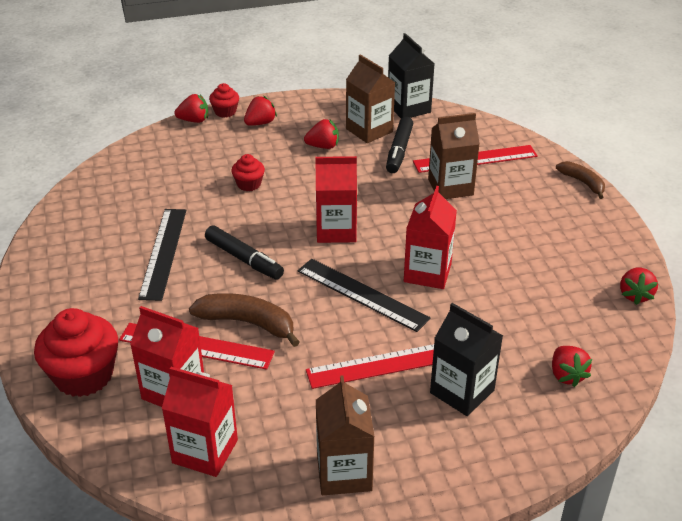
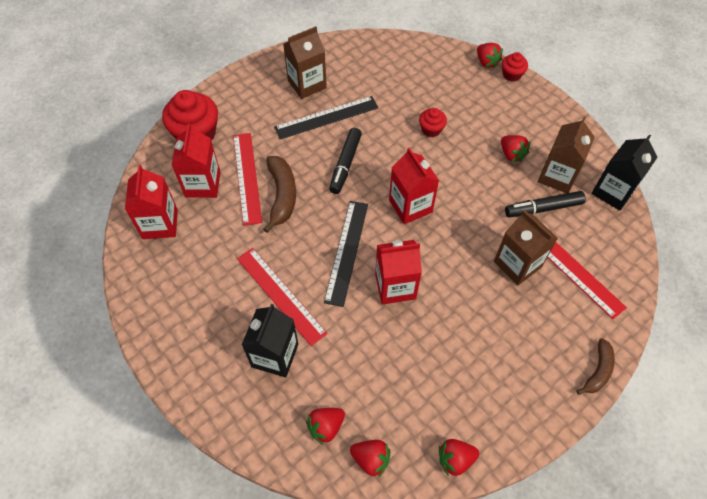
camera: 65 degrees right, 20 degrees up
red strawberry [244,96,277,126] -> red strawberry moved to [350,440,390,478]
brown carton [316,375,375,495] -> brown carton moved to [283,26,327,99]

